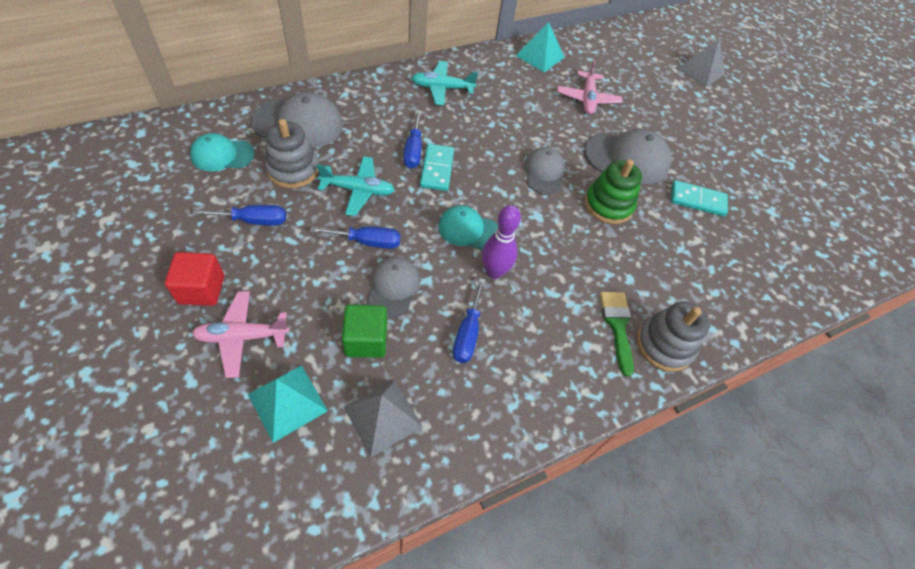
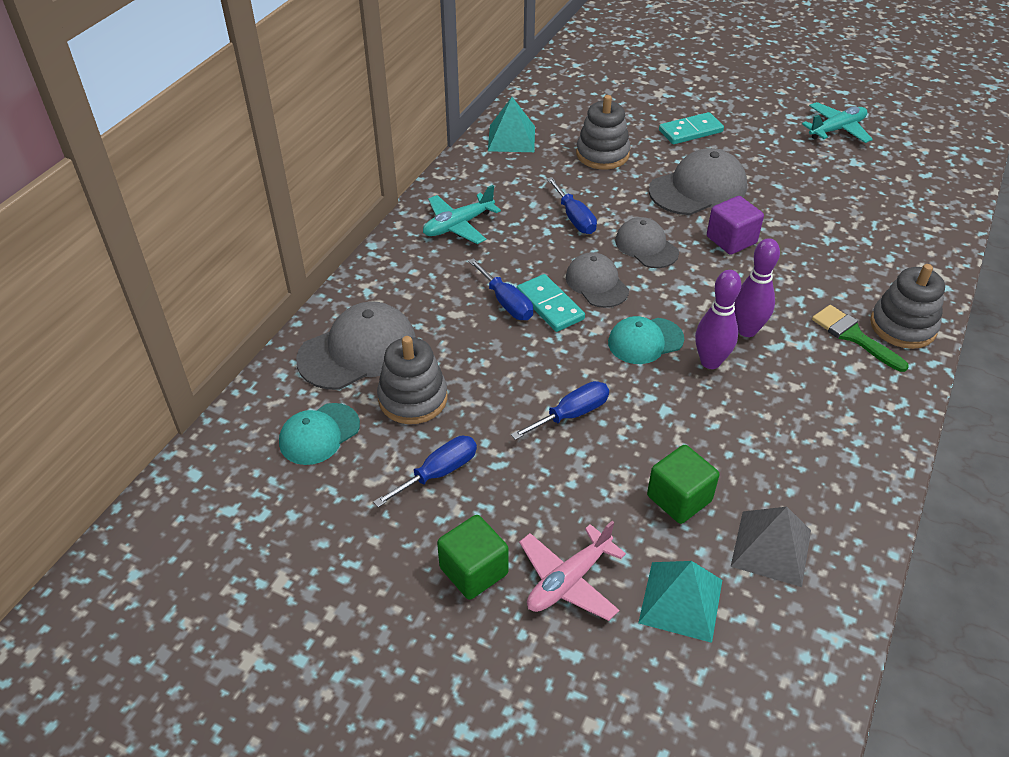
camera: 30 degrees left, 10 degrees down
red cube [165,252,224,306] -> green cube [437,515,509,600]
turquoise plane [316,156,395,216] -> turquoise plane moved to [802,102,873,143]
grey cap [367,256,420,318] -> grey cap moved to [566,252,629,308]
blue screwdriver [453,278,485,363] -> blue screwdriver moved to [547,177,597,234]
pink plane [557,60,622,114] -> grey stacking toy [576,95,630,169]
green stacking toy [585,159,642,224] -> purple cube [707,196,764,255]
turquoise domino [671,180,728,217] -> turquoise domino moved to [659,112,724,144]
grey pyramid [677,39,725,87] -> none
none -> purple bowling pin [734,238,780,337]

